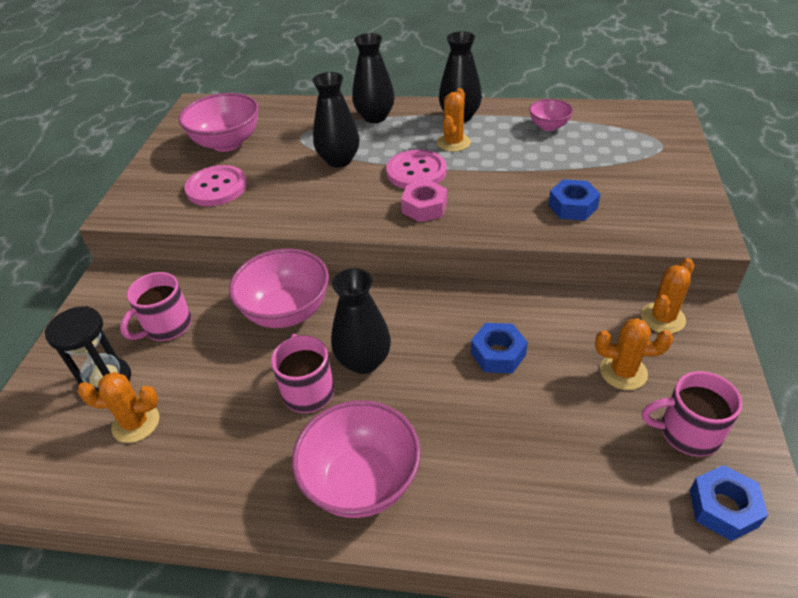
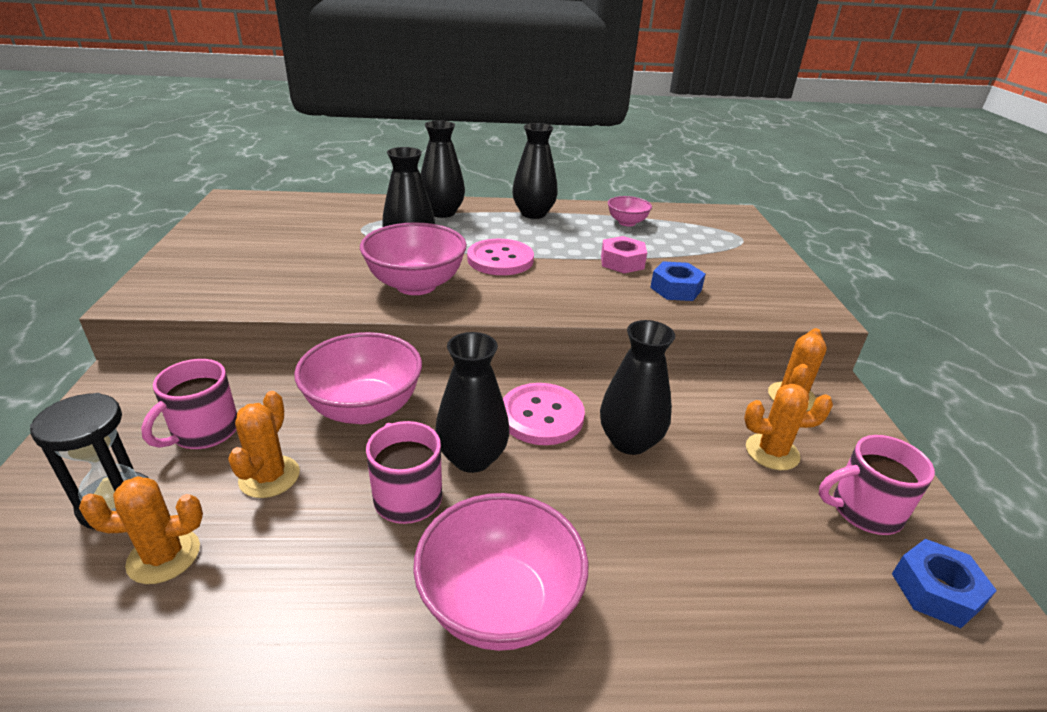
camera: 15 degrees left, 10 degrees down
pink bowl [178,93,259,152] -> pink bowl moved to [360,222,467,295]
pink button [185,165,247,206] -> pink button moved to [503,383,585,445]
pink nut [401,180,447,222] -> pink nut moved to [601,236,647,273]
orange cactus [437,88,471,152] -> orange cactus moved to [228,391,300,498]
blue nut [471,323,528,374] -> black vase [600,320,675,455]

